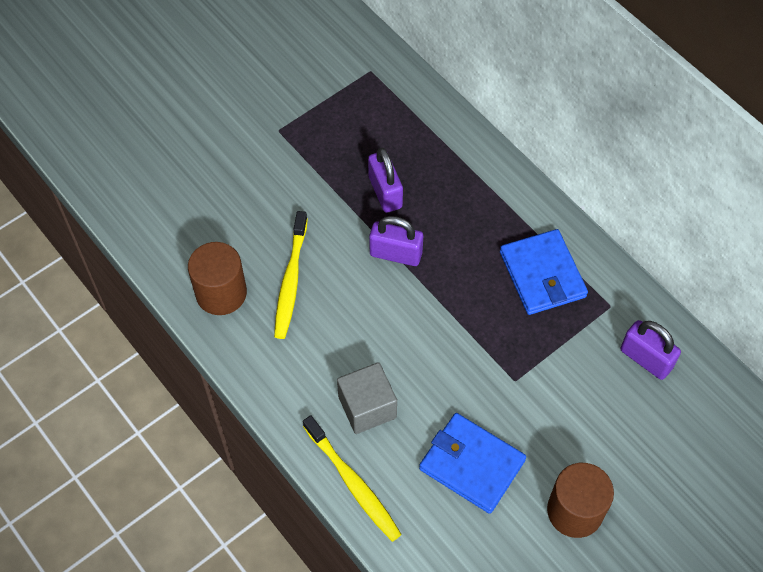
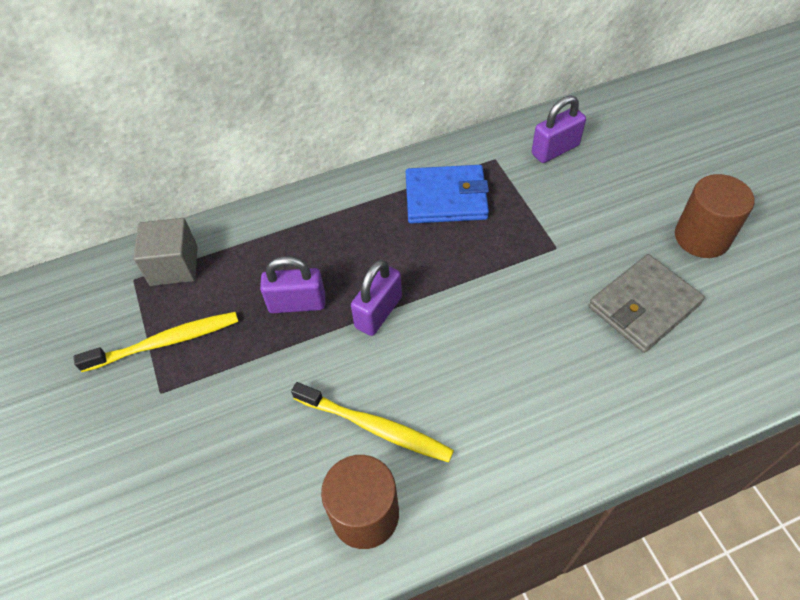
camera: 70 degrees left, 5 degrees down
yellow toothbrush [303,415,402,542] -> yellow toothbrush moved to [74,312,238,372]
grey cube [337,362,397,434] -> grey cube moved to [134,218,198,286]
blue wallet [419,413,526,514] -> grey wallet [589,254,705,353]

